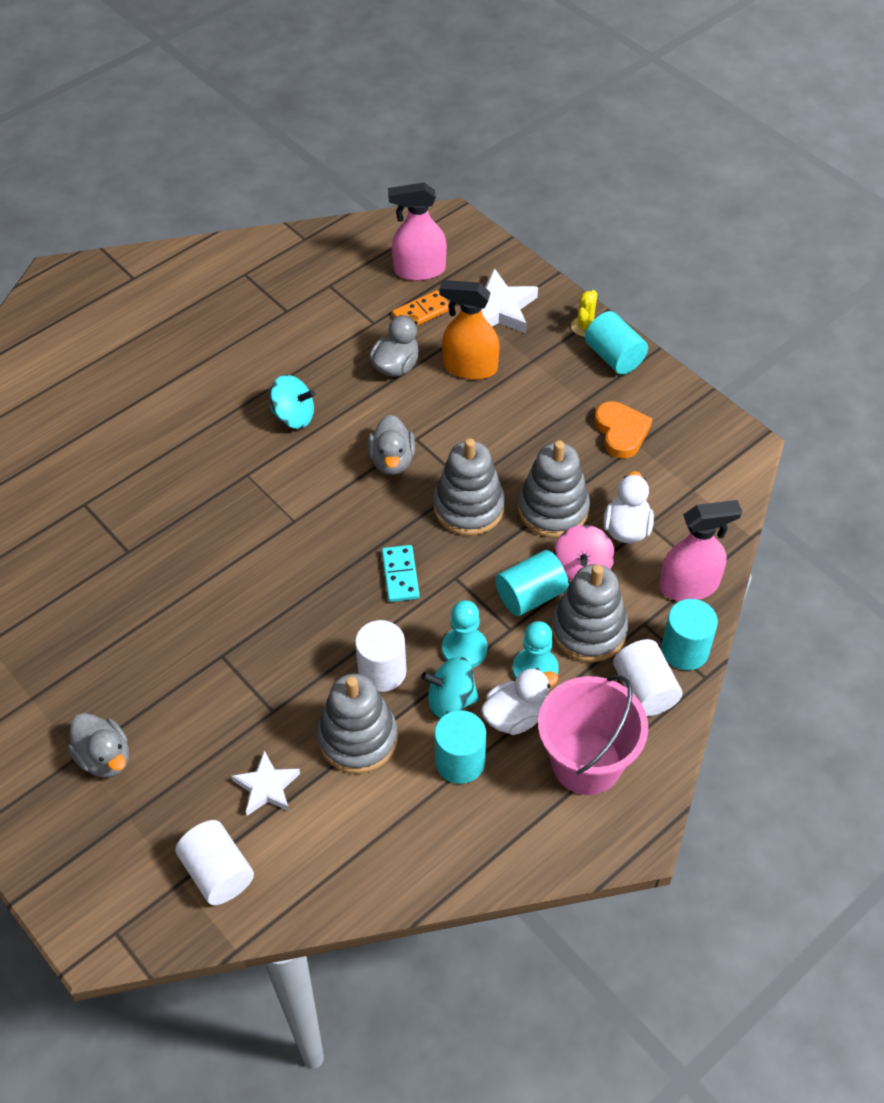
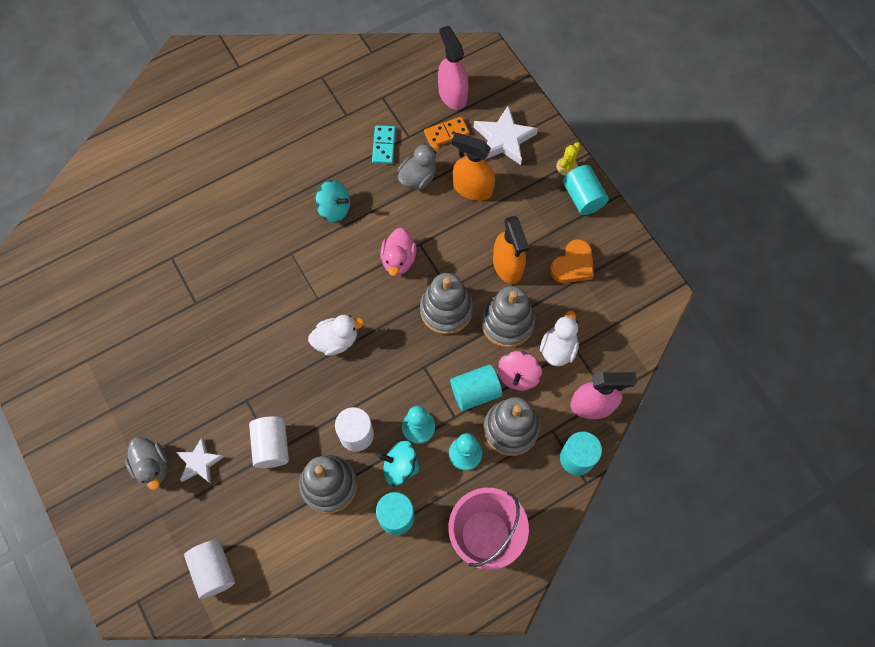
camera: 10 degrees right, 15 degrees up
white star [232,750,300,816] -> white star moved to [176,437,224,484]
grey duck [368,415,415,475] -> pink duck [380,228,417,276]
turquoise domino [382,545,420,602] -> turquoise domino moved to [372,125,396,164]
pink spray bottle [388,182,447,281] -> pink spray bottle turned 60 degrees clockwise [438,26,469,110]
white duck [481,668,559,735] -> white duck moved to [308,315,364,356]
orange heart [594,401,653,459] -> orange heart turned 45 degrees clockwise [550,239,594,283]
white cylinder [613,639,683,716] -> white cylinder moved to [249,416,289,468]
none -> orange spray bottle [493,216,529,284]

